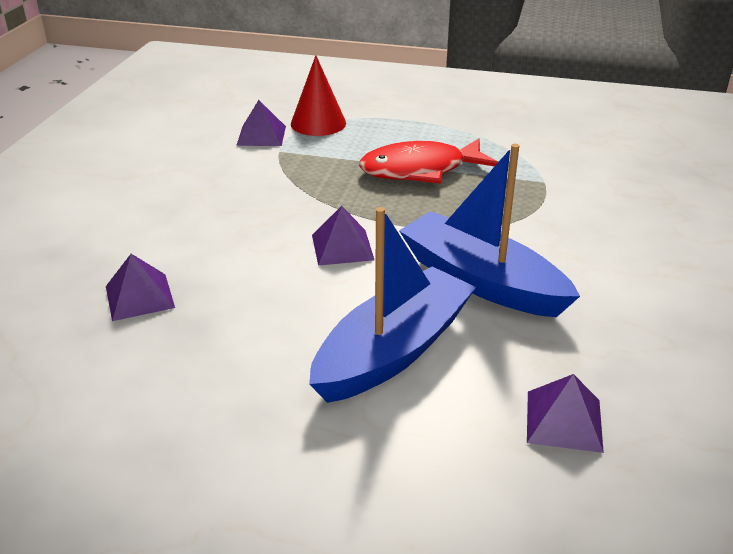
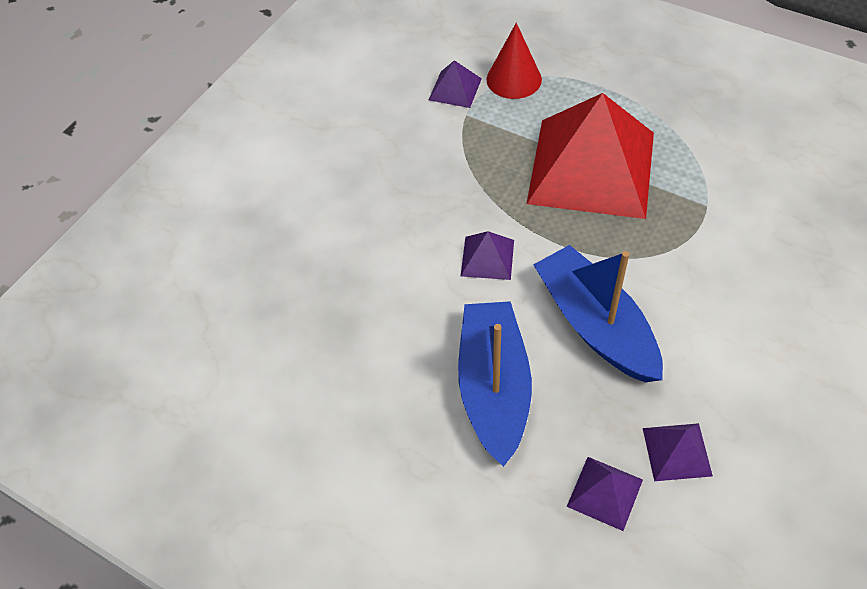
camera: 20 degrees right, 20 degrees up
purple pyramid [106,254,175,321] -> purple pyramid moved to [643,423,713,481]
blue boat [309,207,476,403] -> blue boat turned 60 degrees counterclockwise [458,301,532,467]
red fish [359,138,498,184] -> red pyramid [527,93,654,219]

